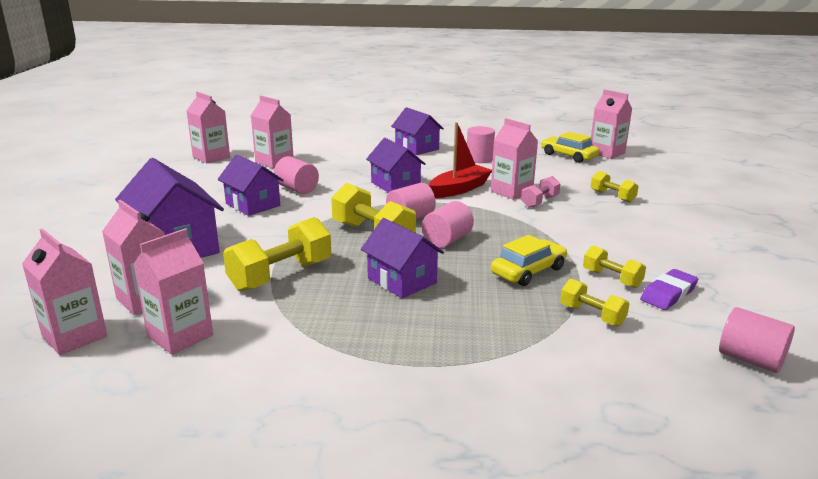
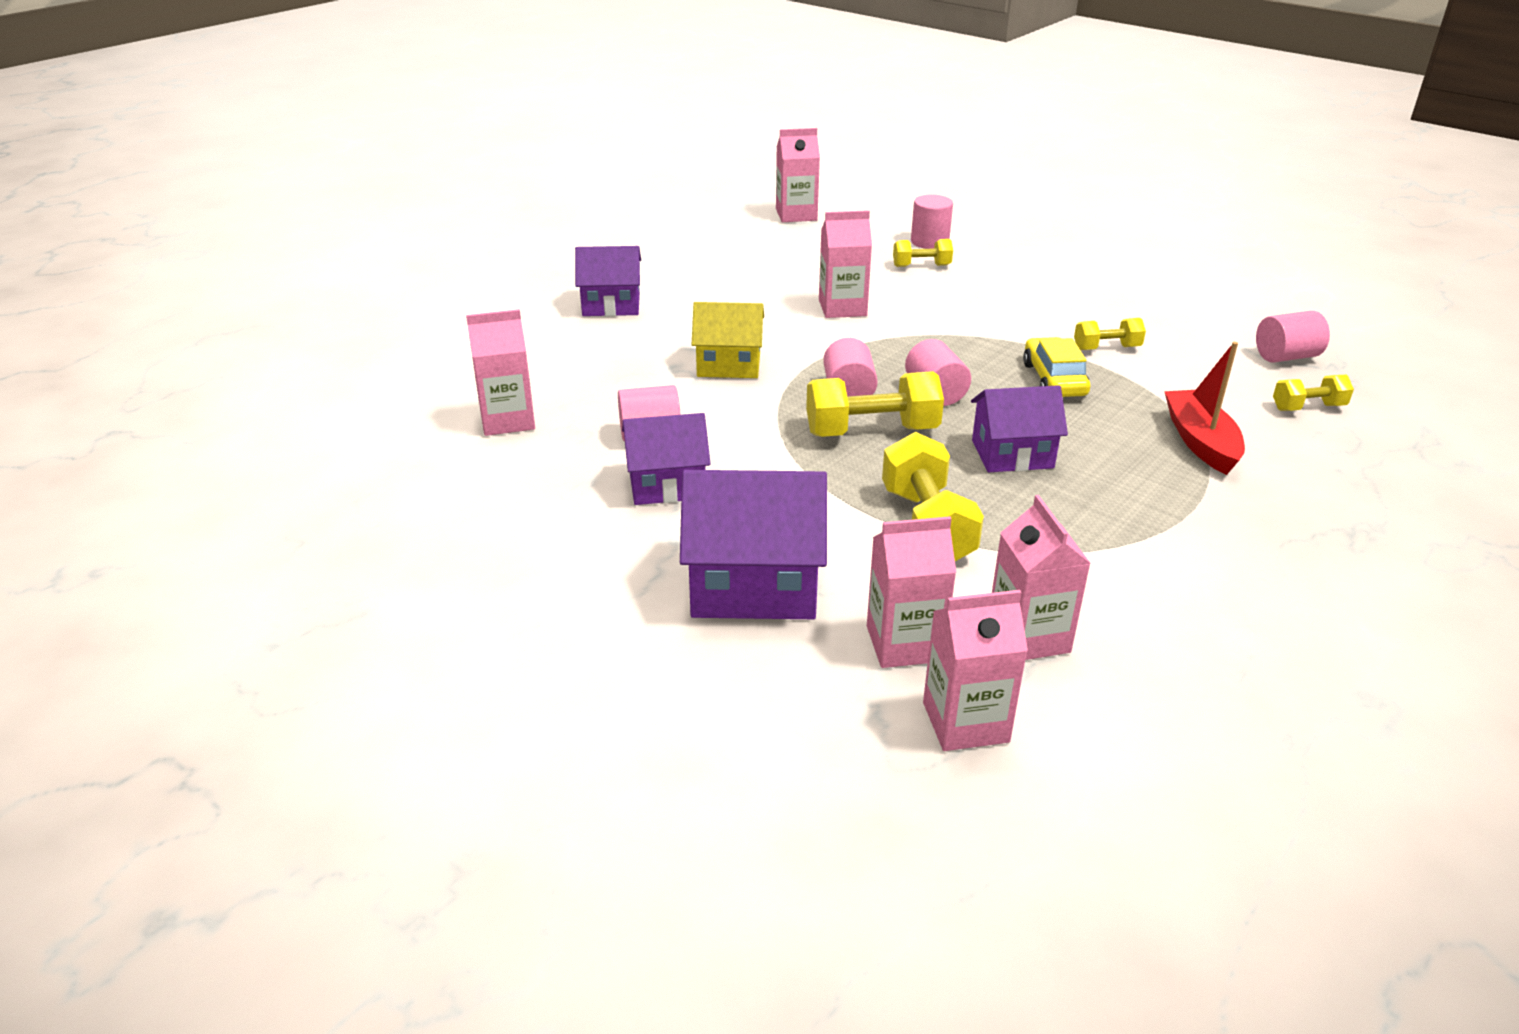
camera: 55 degrees left, 10 degrees up
pink carton [187,92,230,163] -> none
purple house [366,138,426,193] -> yellow house [692,302,764,378]
red boat [429,122,492,198] -> red boat moved to [1164,342,1245,475]
pink cylinder [467,126,495,163] -> pink cylinder moved to [911,194,953,249]
pink dumbbell [521,176,560,208] -> none
yellow car [541,132,599,163] -> none
yellow dumbbell [560,279,630,326] -> yellow dumbbell moved to [1273,375,1354,411]
purple eraser [640,269,698,310] -> none

